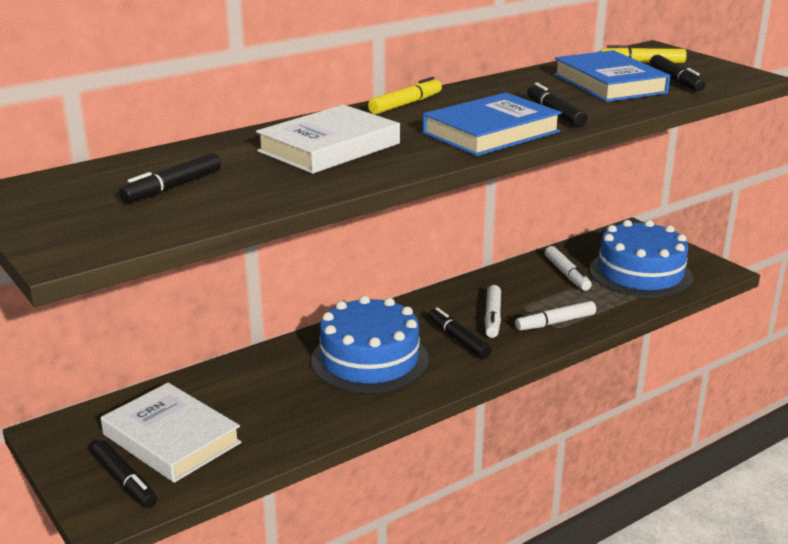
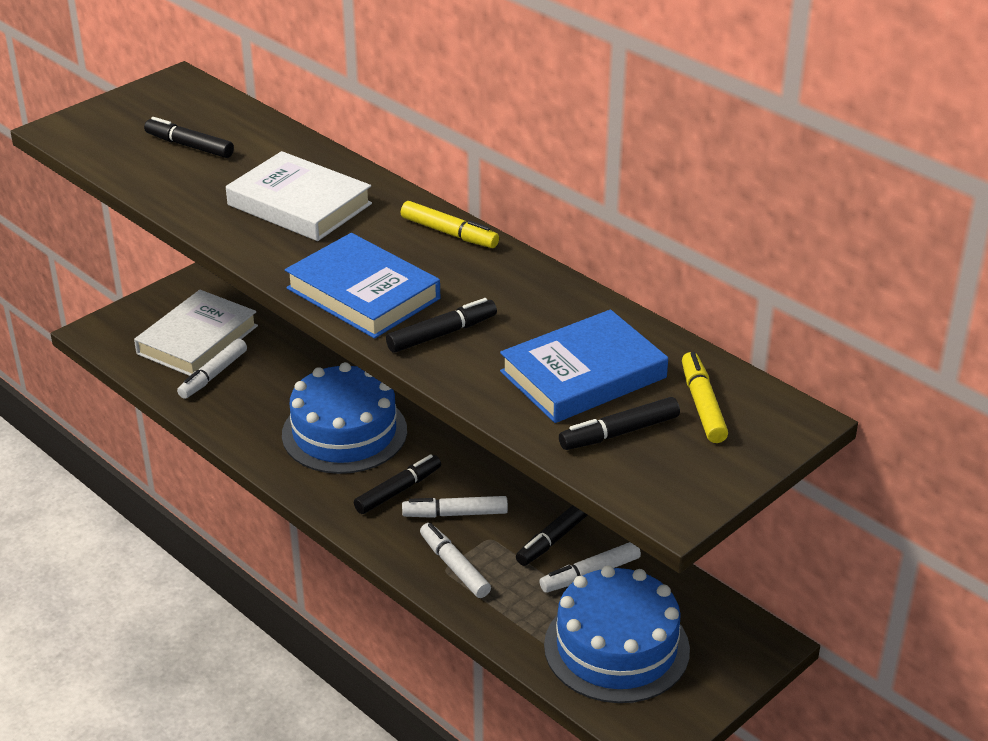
camera: 80 degrees right, 10 degrees up
black marker [91,440,157,508] -> black marker moved to [516,505,588,566]
none -> white marker [177,338,247,399]

